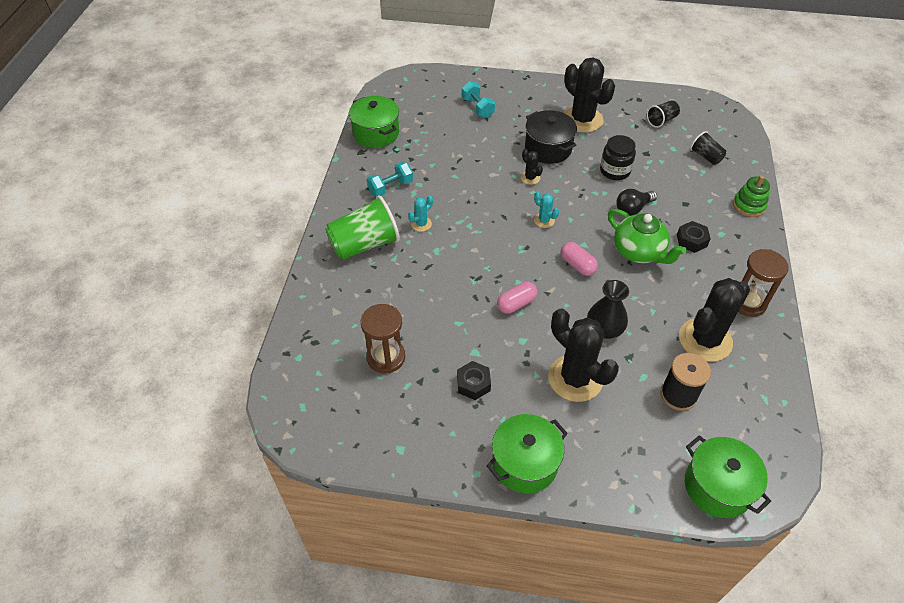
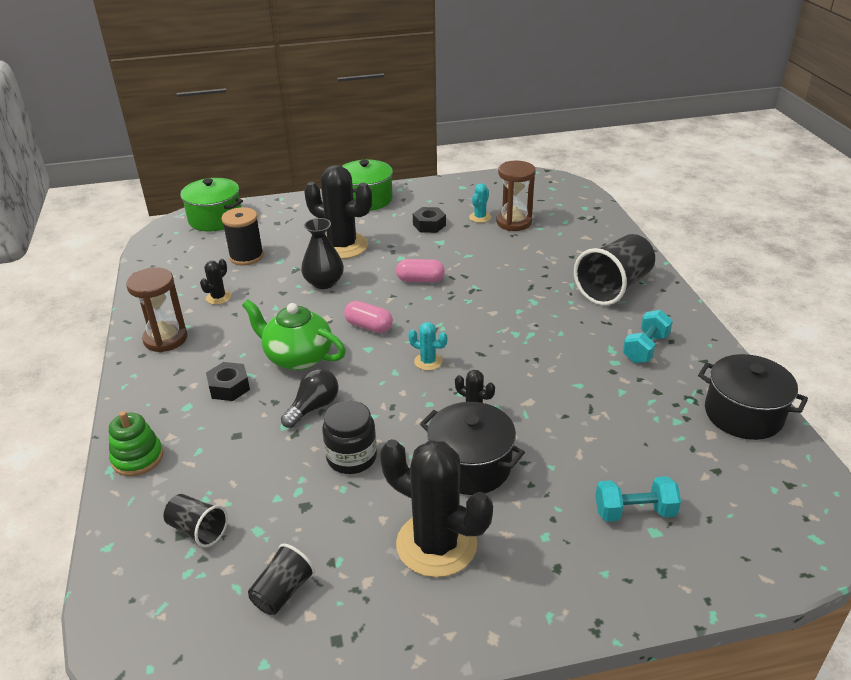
camera: 160 degrees right, 15 degrees down
green cup [325,196,400,260] -> black cup [574,234,655,306]
green pot [349,96,399,148] -> black pot [698,354,808,440]
turquoise cactus [408,196,433,232] -> turquoise cactus moved to [469,183,491,223]
turquoise dumbbell [462,81,495,118] -> turquoise dumbbell turned 45 degrees counterclockwise [595,476,681,522]
pink capsule [497,282,538,314] -> pink capsule turned 60 degrees clockwise [396,259,445,283]
black cactus [679,278,750,362] -> black cactus [200,259,231,305], size x0.45

